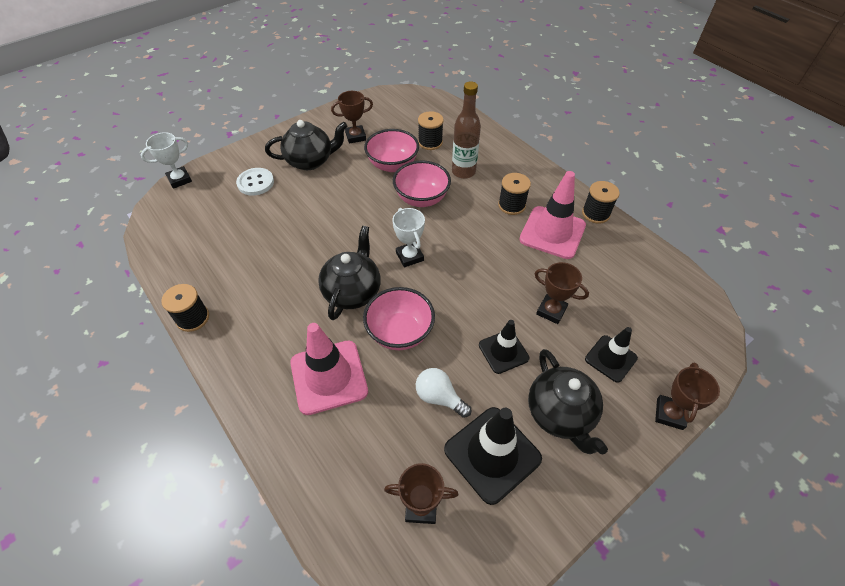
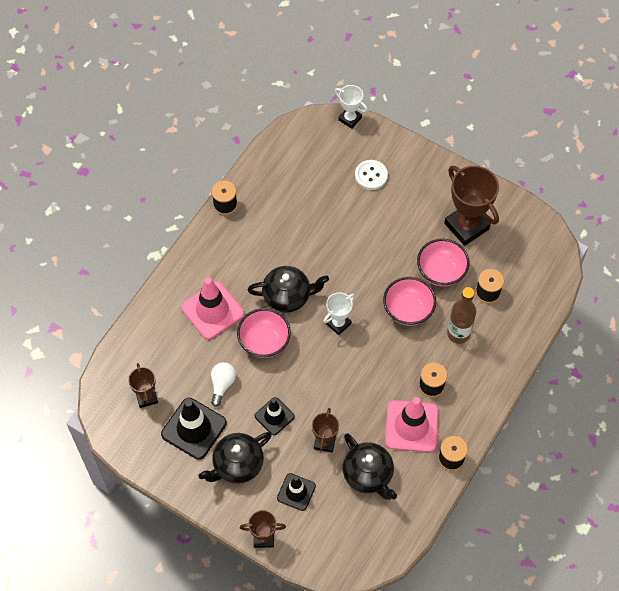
camera: 70 degrees right, 10 degrees up
black teapot [265,120,347,170] -> black teapot moved to [342,433,397,500]
brown trophy [331,91,373,144] -> brown trophy [444,166,499,246], size x1.82

